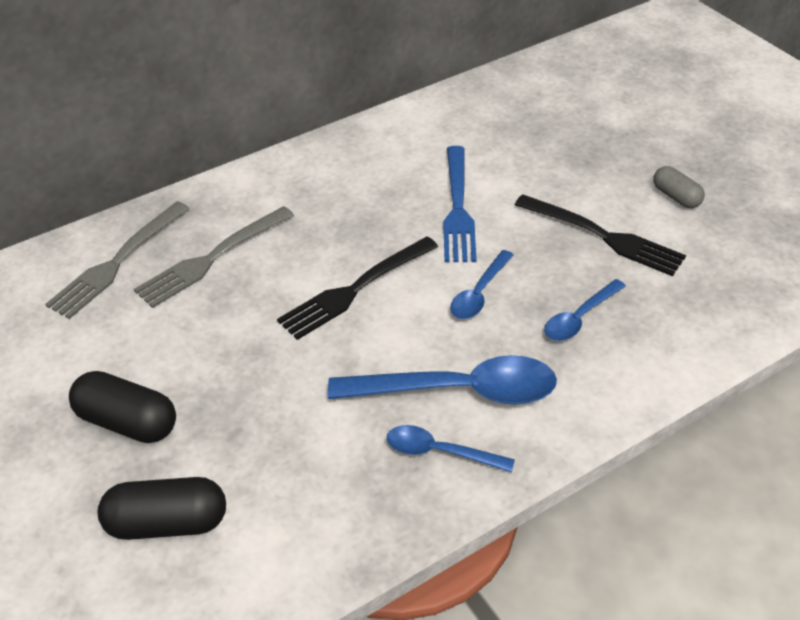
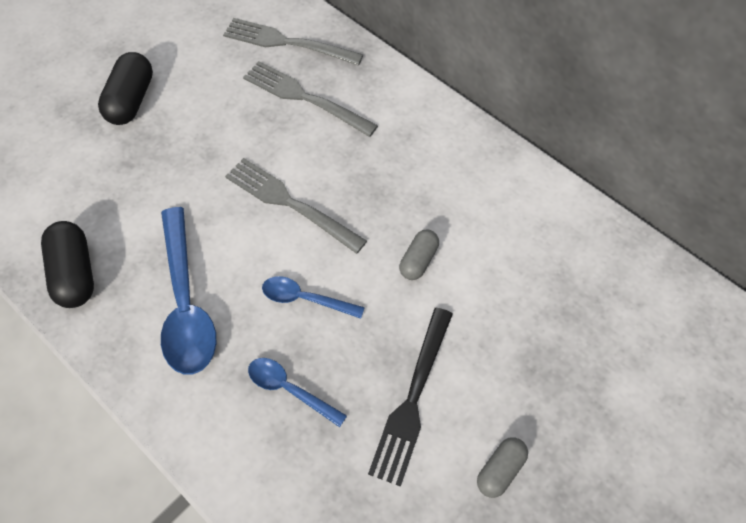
camera: 75 degrees right, 15 degrees up
black capsule [98,477,226,540] -> black capsule moved to [41,221,94,308]
black fork [277,237,438,340] -> grey fork [225,158,367,254]
blue spoon [387,425,515,472] -> none
blue fork [443,146,477,262] -> grey capsule [399,229,439,280]

